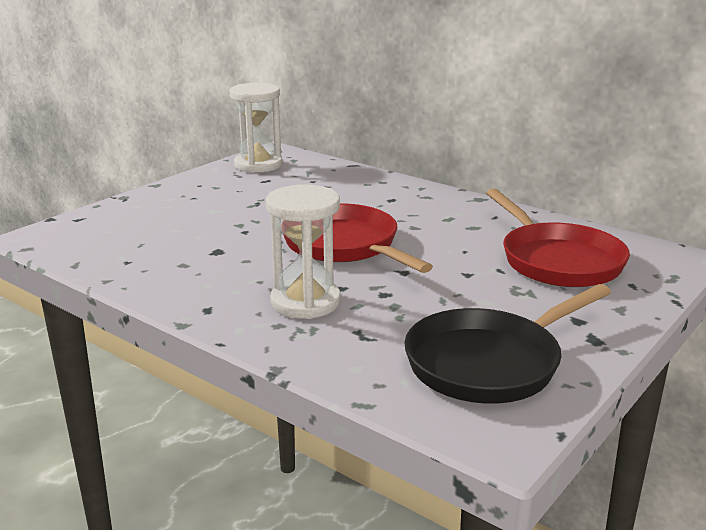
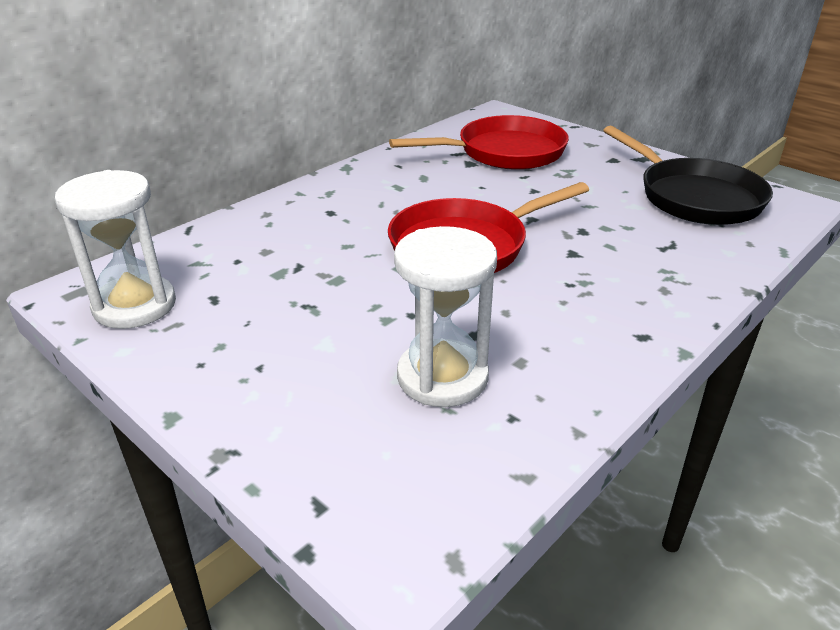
camera: 85 degrees left, 10 degrees up
white hourglass [266,185,340,319] -> white hourglass moved to [394,226,497,407]

